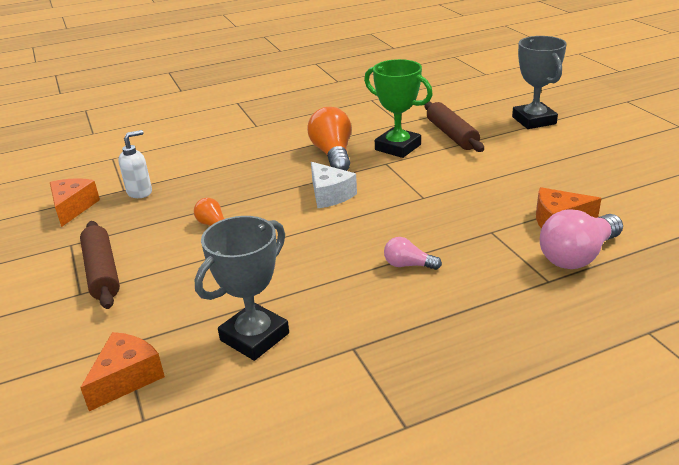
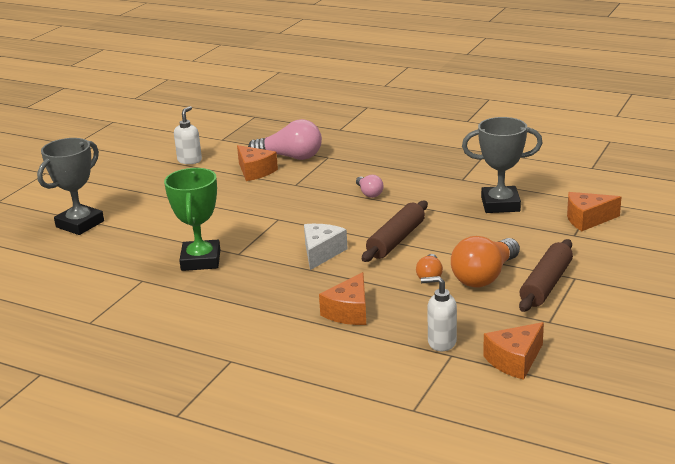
camera: 130 degrees left, 5 degrees down
orange light bulb [307,107,351,171] -> orange light bulb moved to [451,236,520,288]
brown rolling pin [424,102,484,152] -> brown rolling pin moved to [362,201,428,262]
none -> white soap dispenser [174,106,202,164]
none -> orange cheese [319,272,366,325]

